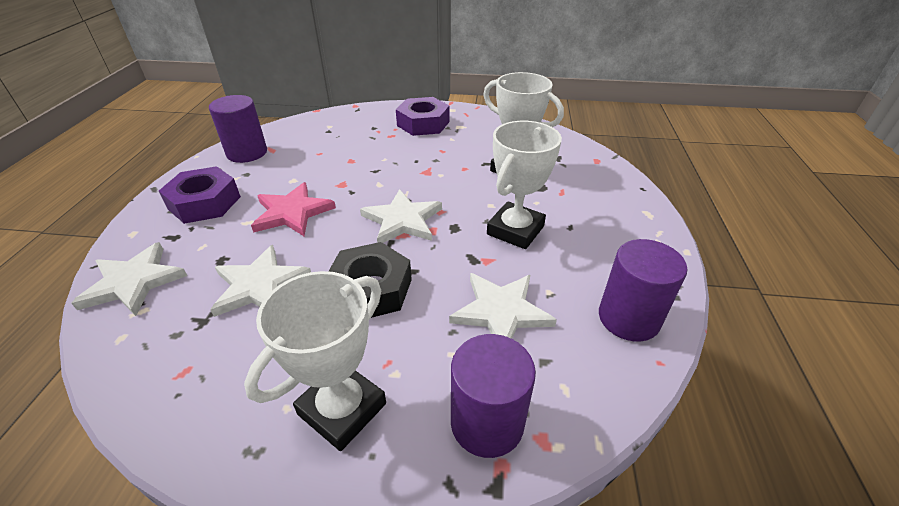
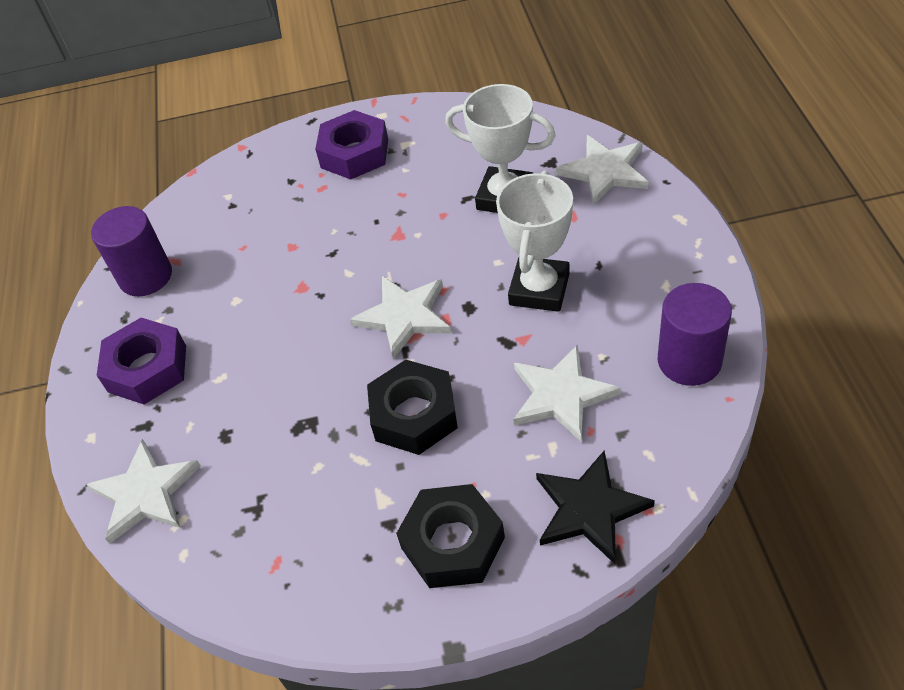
camera: 10 degrees left, 10 degrees up
white star [210,245,311,317] -> white star moved to [556,135,648,205]
white trophy [244,271,386,451] -> black nut [396,484,505,588]
pink star [251,182,336,236] -> none
purple cylinder [451,334,536,458] -> black star [536,451,655,564]

